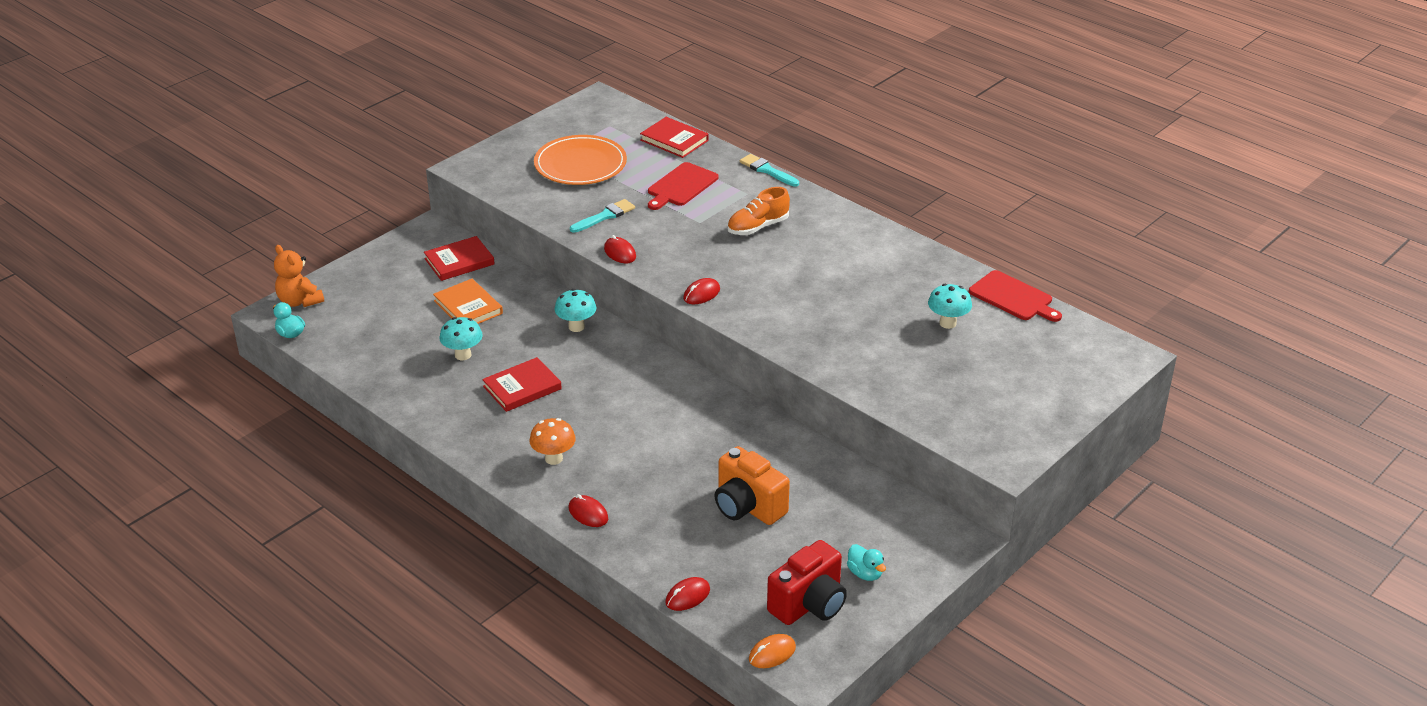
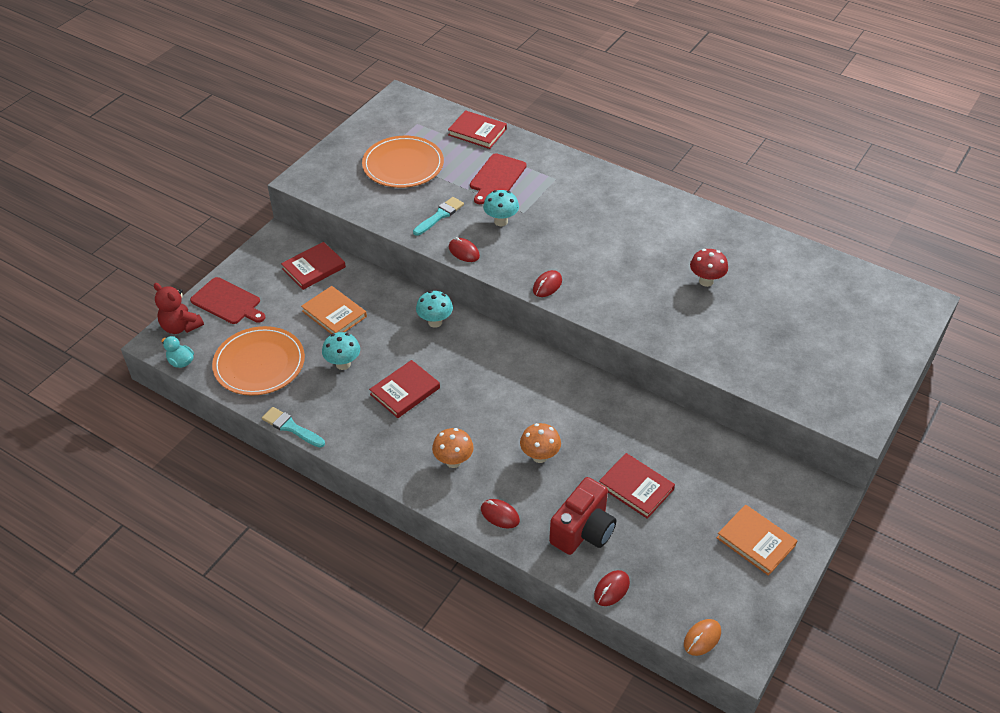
camera: 10 degrees left, 10 degrees up
orange teddy bear [274,245,324,307] -> red teddy bear [154,283,204,334]
orange camera [715,446,790,525] -> red book [599,453,675,519]
orange shoe [727,187,790,235] -> none
turquoise brush [740,154,799,187] -> turquoise brush moved to [262,407,325,448]
red camera [767,540,847,625] -> red camera moved to [549,477,616,555]
turquoise duck [847,544,886,581] -> orange book [717,505,797,576]
turquoise mushroom [928,284,972,329] -> turquoise mushroom moved to [483,190,519,226]
red cutting board [969,270,1062,322] -> red cutting board moved to [190,277,265,324]
none -> orange plate [212,326,305,395]
none -> orange mushroom [520,423,561,463]
none -> red mushroom [690,249,728,287]

